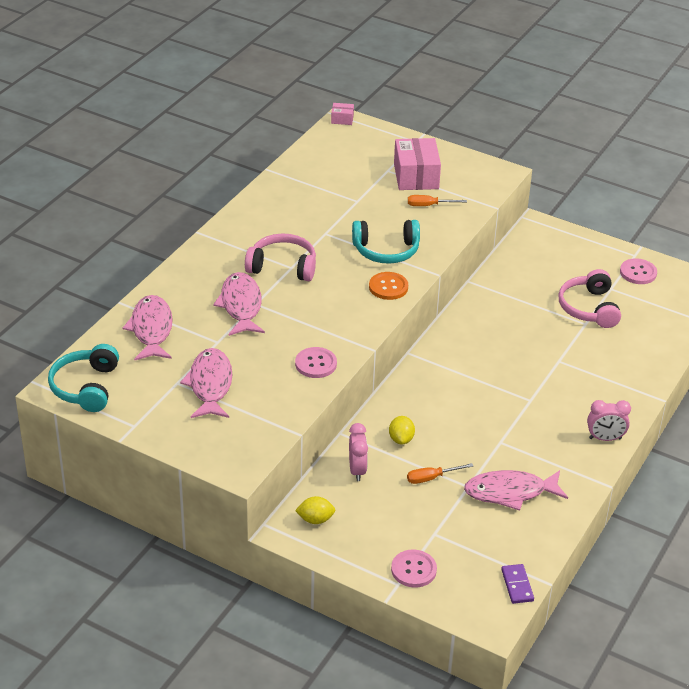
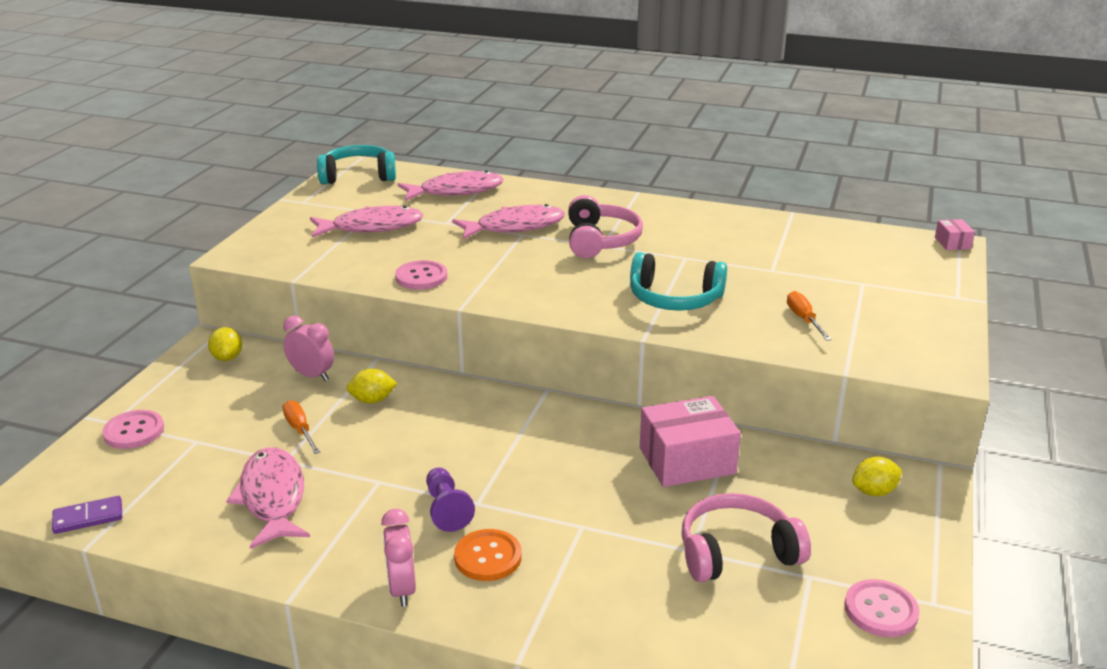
camera: 80 degrees right, 10 degrees down
pink clock [349,423,368,481] -> pink clock turned 135 degrees counterclockwise [283,316,334,381]
turquoise headphones [352,220,420,264] -> turquoise headphones turned 60 degrees counterclockwise [630,252,727,311]
orange button [369,272,408,300] -> orange button moved to [454,529,522,581]
pink box [394,138,441,190] -> pink box moved to [640,396,741,487]
none -> purple pawn [426,468,475,532]
none -> yellow lemon [852,457,902,496]

